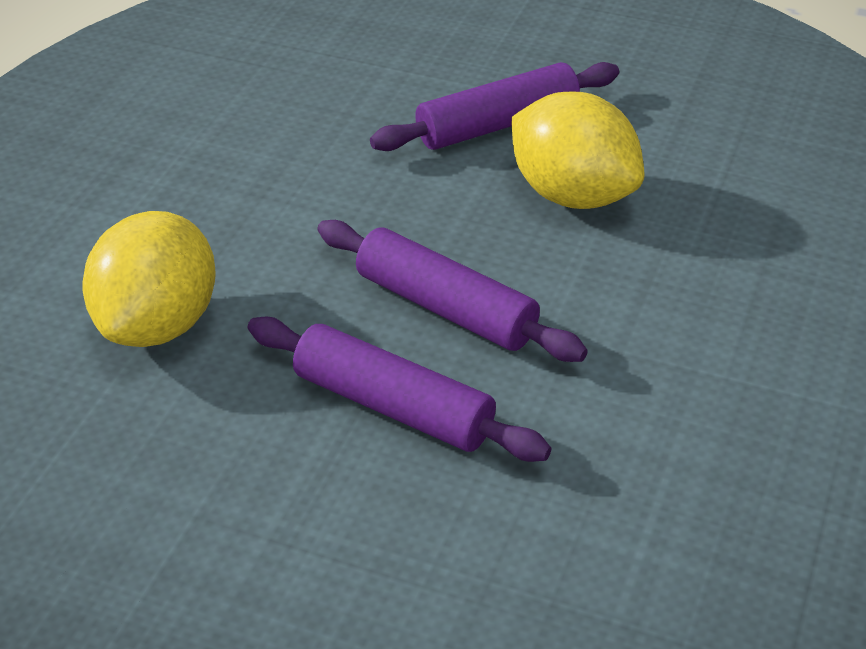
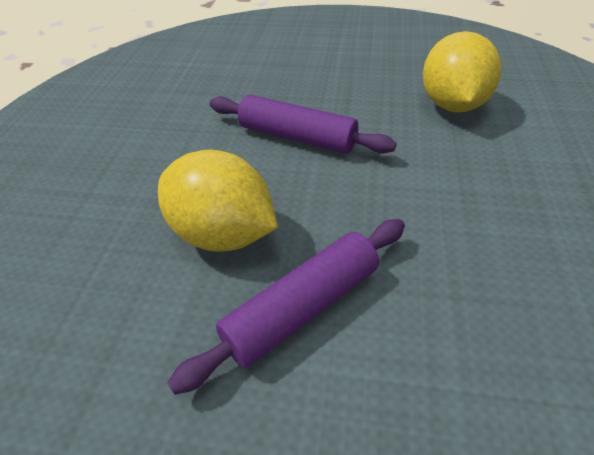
camera: 170 degrees right, 5 degrees up
purple rolling pin [248,317,551,462] -> none

